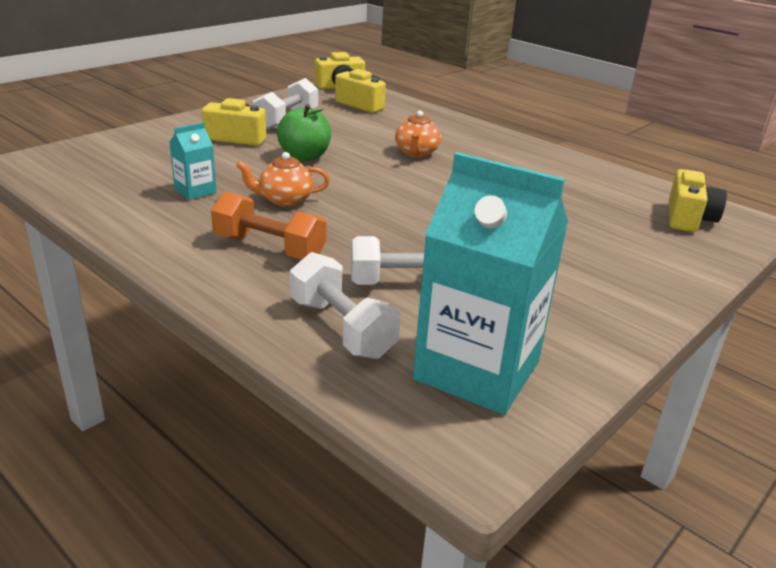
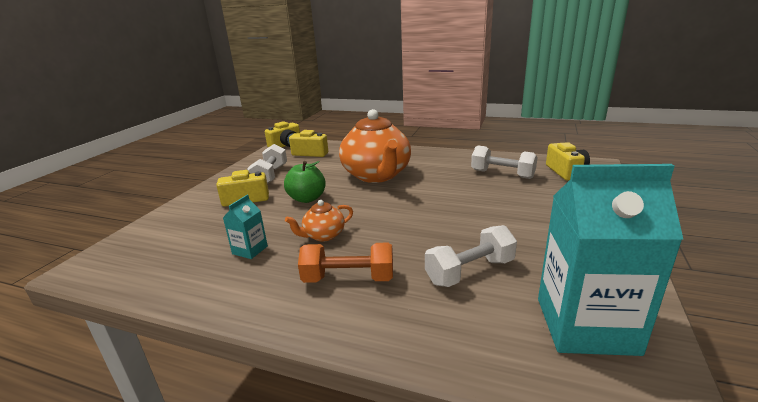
camera: 20 degrees left, 5 degrees down
white dumbbell [290,252,400,359] -> white dumbbell moved to [471,145,538,179]
orange teapot [395,111,441,157] -> orange teapot [339,109,411,183], size x2.20

